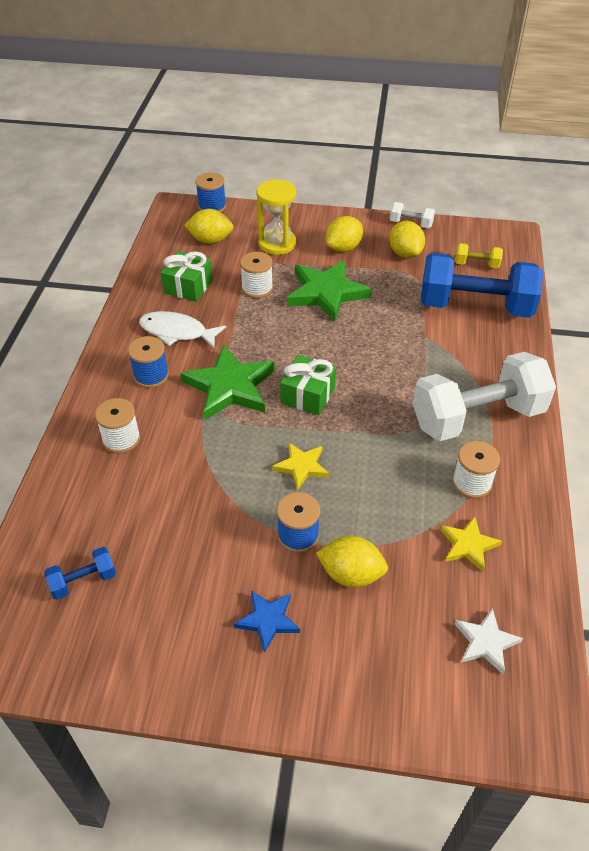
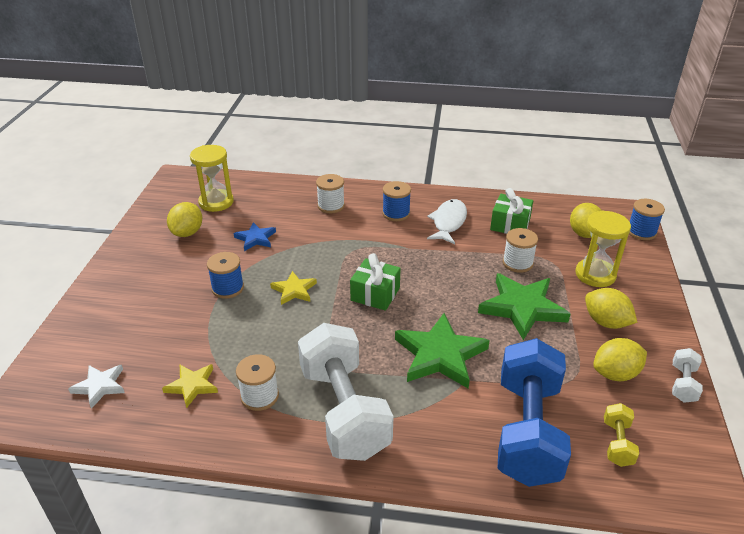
camera: 90 degrees right, 10 degrees down
blue dumbbell [44,547,116,600] -> yellow hourglass [190,145,234,212]
green star [180,345,275,420] -> green star moved to [395,313,490,388]
blue star [234,590,300,653] -> blue star moved to [234,222,276,251]
yellow lemon [316,536,388,588] -> yellow lemon moved to [167,202,202,237]

